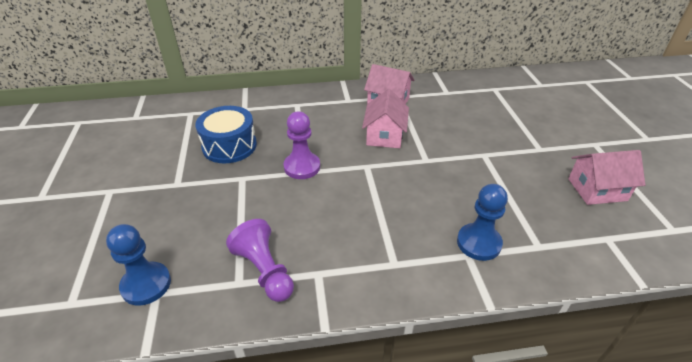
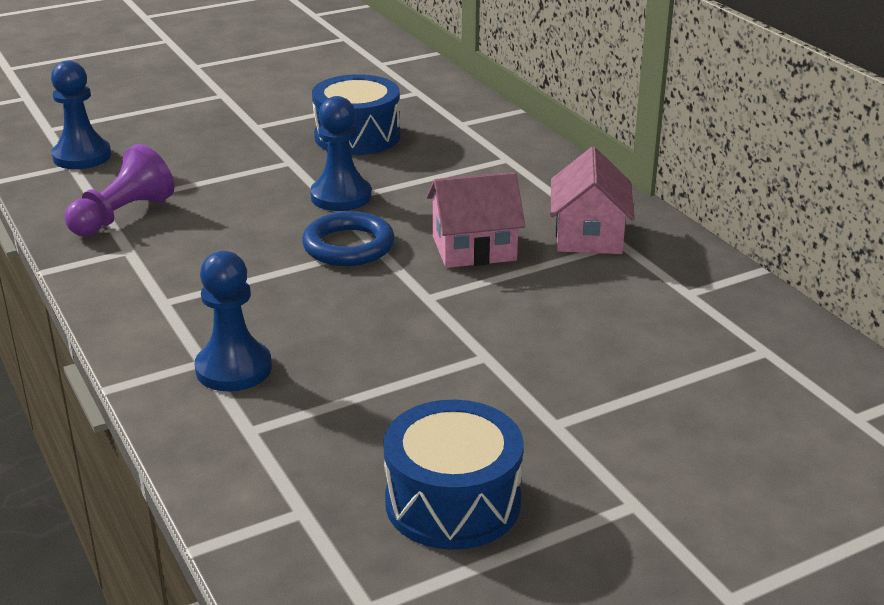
camera: 70 degrees right, 10 degrees down
purple pawn [284,111,320,179] -> blue pawn [310,96,371,211]
pink house [568,150,645,205] -> blue drum [383,399,524,550]
none -> blue ring [302,211,395,266]

